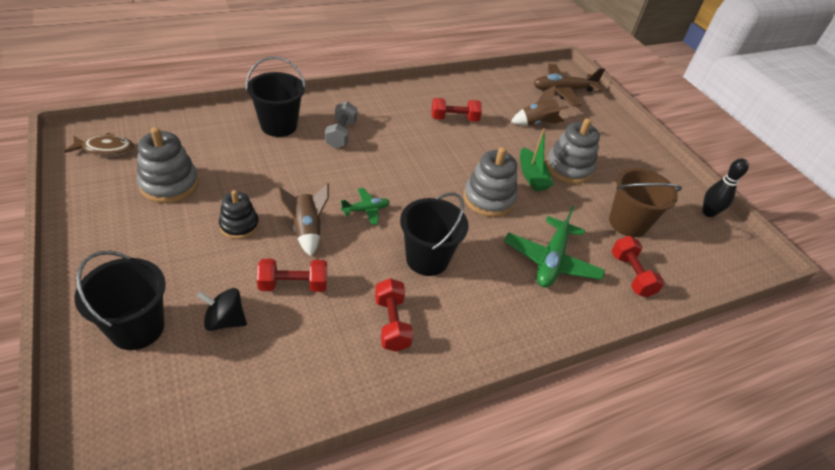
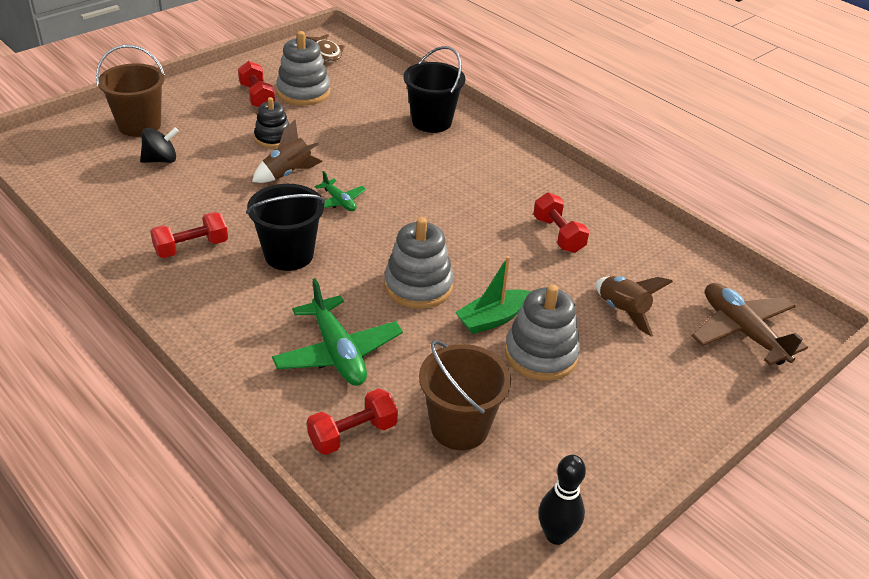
camera: 75 degrees right, 5 degrees down
black bucket [75,251,166,350] -> brown bucket [96,45,165,137]
black spinning top [196,288,247,331] -> black spinning top turned 75 degrees clockwise [140,127,179,163]
red dumbbell [257,259,327,292] -> red dumbbell moved to [238,61,275,108]
grey dumbbell [325,101,358,148] -> none
green plane [504,206,605,288] -> green plane turned 120 degrees counterclockwise [272,278,403,386]

